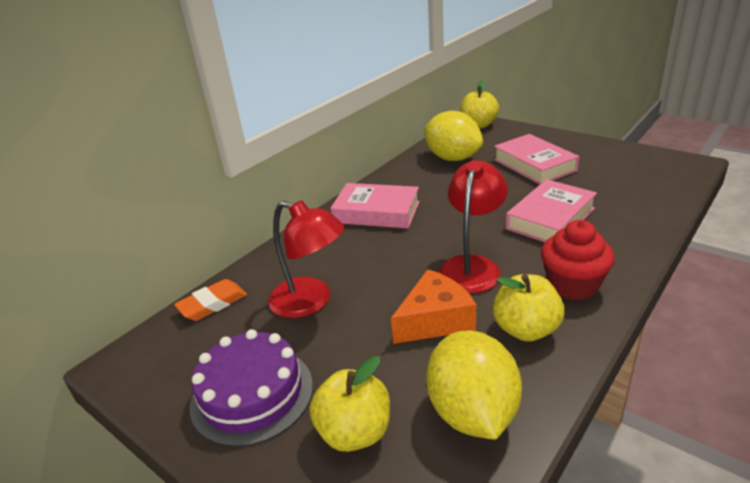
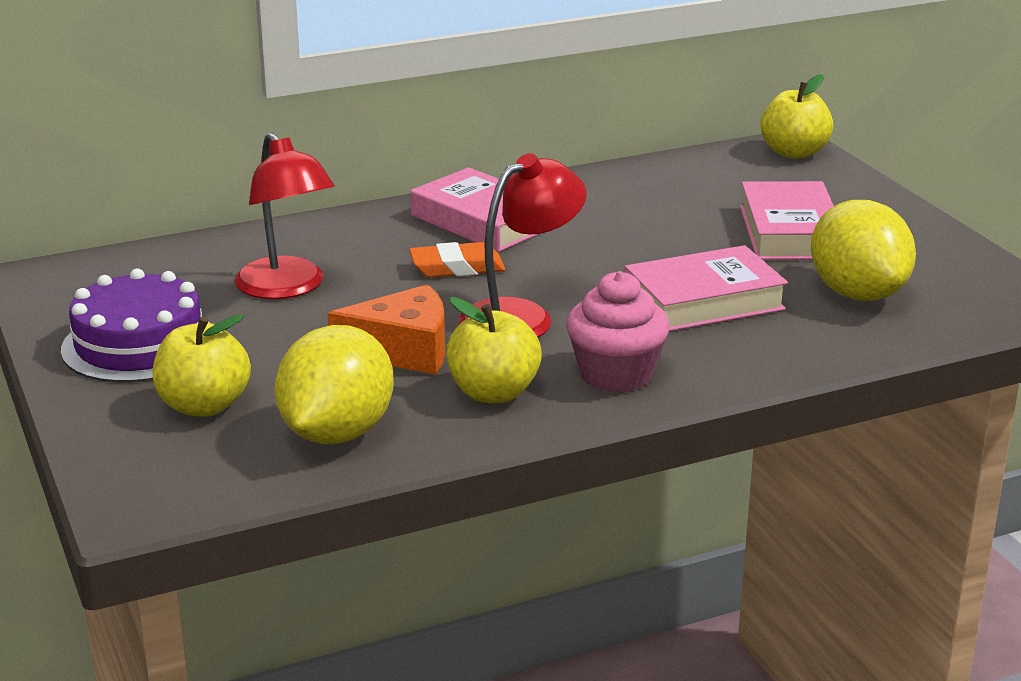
camera: 25 degrees right, 5 degrees down
orange eraser [174,279,247,321] -> orange eraser moved to [409,242,506,278]
yellow lemon [424,111,483,161] -> yellow lemon moved to [811,200,916,301]
red cupcake [541,220,615,300] -> pink cupcake [566,271,670,393]

